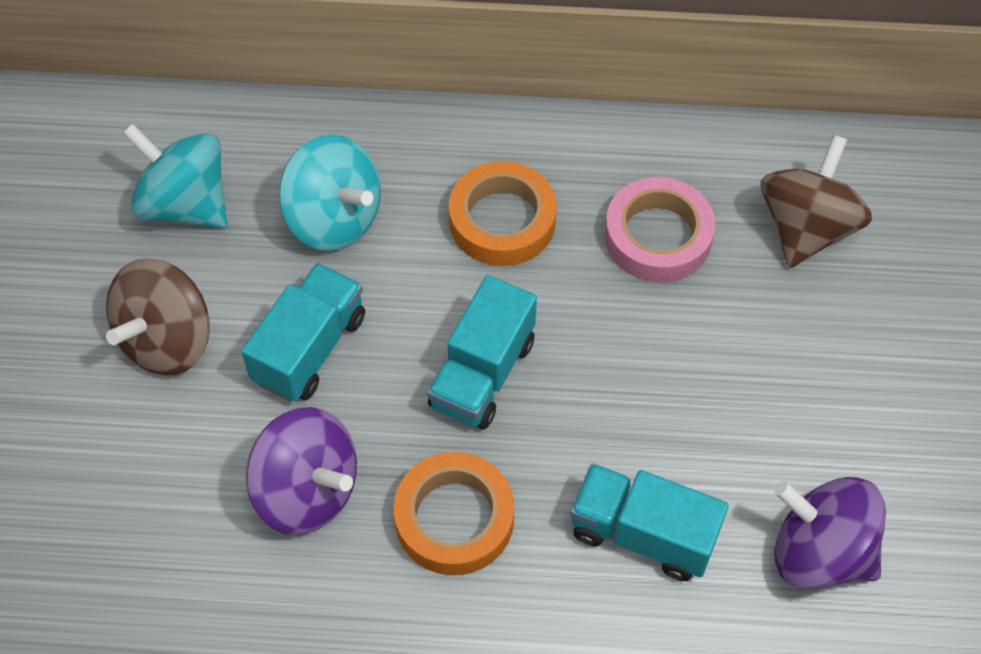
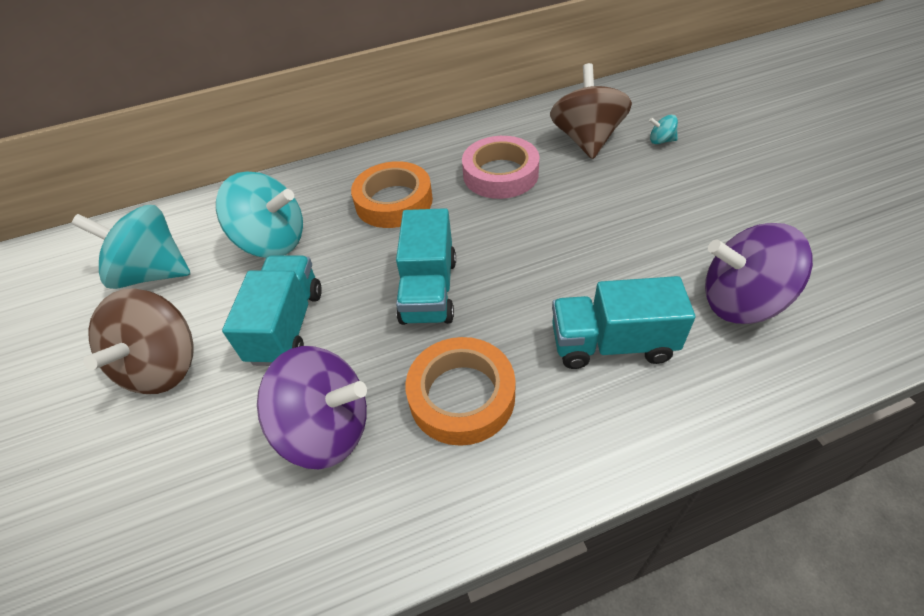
camera: 20 degrees left, 10 degrees down
none -> turquoise spinning top [649,115,678,144]

